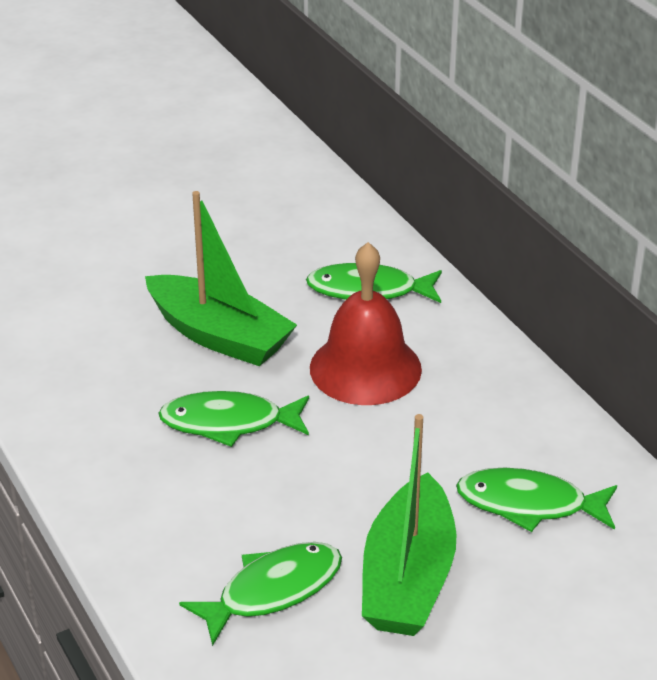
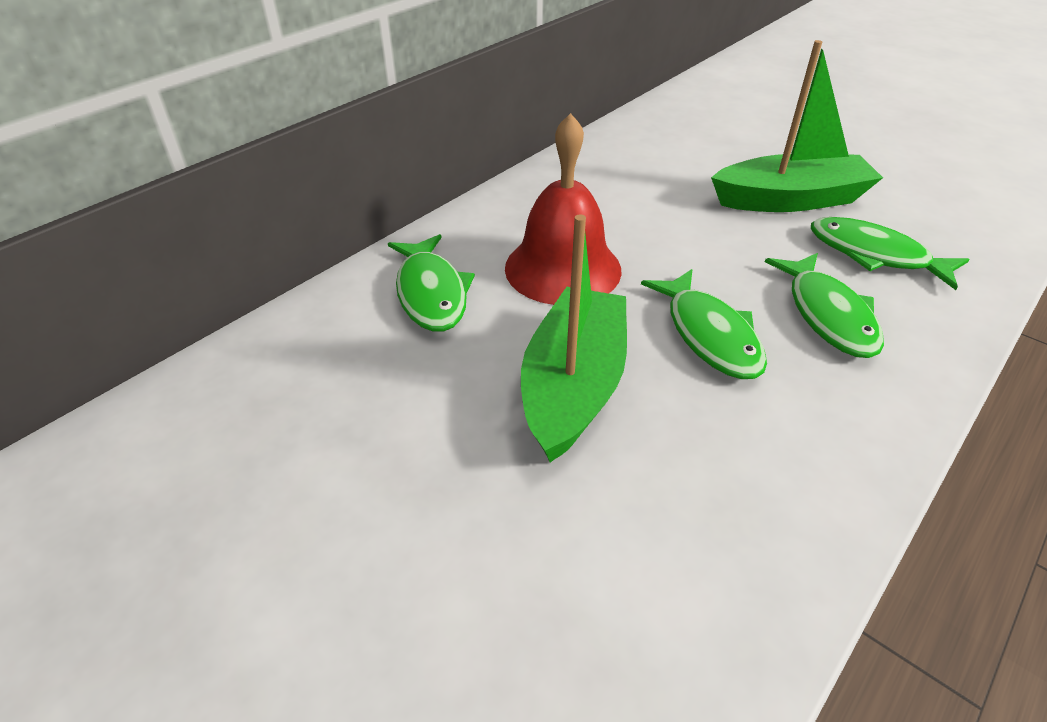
camera: 110 degrees left, 5 degrees up
green fish [456,468,617,532] -> green fish moved to [765,253,884,358]

